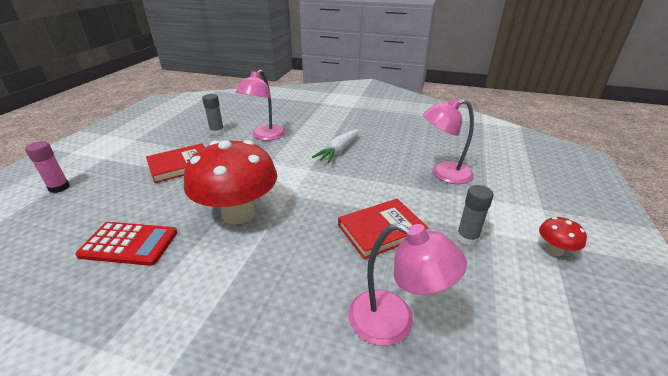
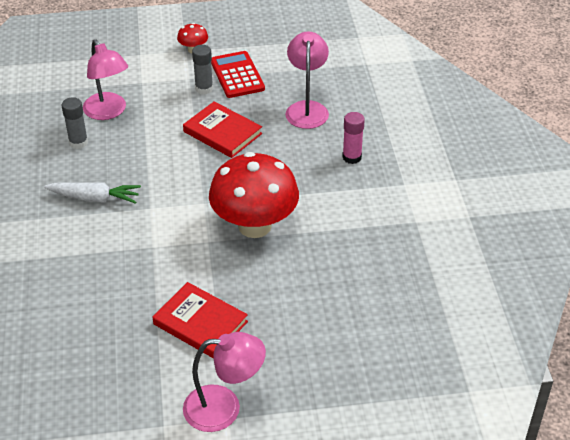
camera: 115 degrees left, 10 degrees up
pink glue stick [25,141,70,193] -> pink glue stick moved to [342,112,365,164]
red calculator [75,222,177,266] -> red calculator moved to [211,51,265,98]
grey glue stick [202,94,224,135] -> grey glue stick moved to [62,97,88,149]
pink lamp [236,69,286,141] -> pink lamp moved to [183,332,266,432]

